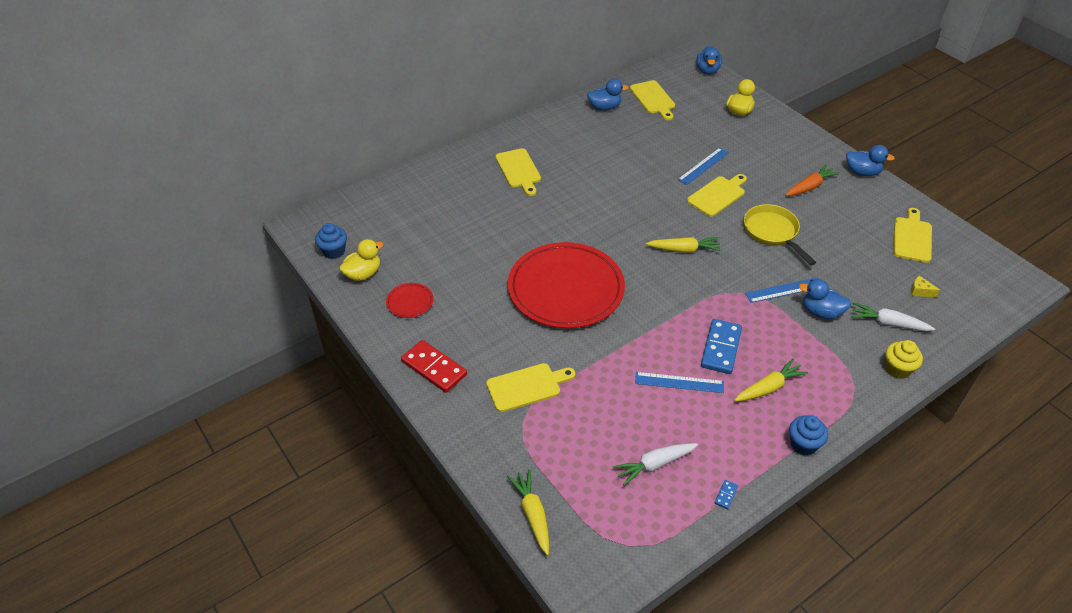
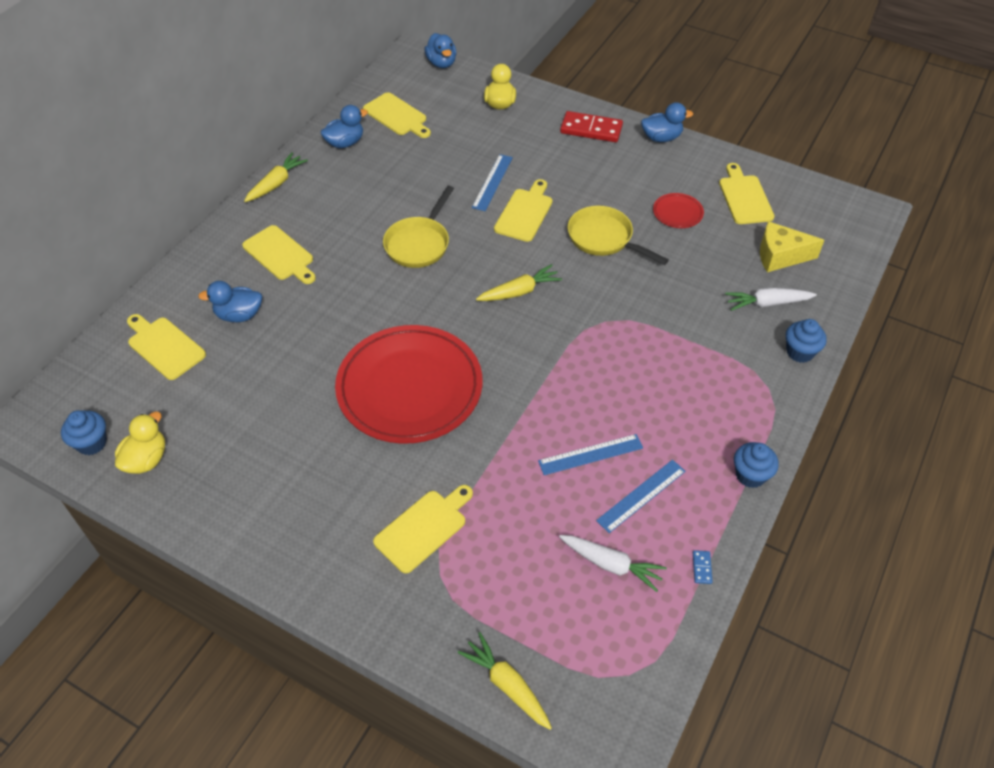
camera: 25 degrees left, 5 degrees up
red plate [386,283,434,318] -> red plate moved to [653,193,704,228]
red domino [401,340,467,393] -> red domino moved to [560,111,623,142]
white carrot [612,443,698,486] -> white carrot turned 105 degrees counterclockwise [559,535,667,592]
blue domino [701,319,742,374] -> none
yellow carrot [734,358,808,402] -> yellow carrot moved to [244,152,308,202]
blue ruler [745,277,819,303] -> blue ruler moved to [596,460,686,533]
orange carrot [785,164,840,196] -> none
blue duck [799,279,851,319] -> blue duck moved to [198,281,262,322]
yellow cupcake [886,340,923,379] -> blue cupcake [786,319,827,363]
yellow cheese [911,276,940,297] -> yellow cheese [760,221,824,272], size x2.05
none -> yellow cutting board [127,314,206,380]
none -> yellow pan [383,186,454,268]

